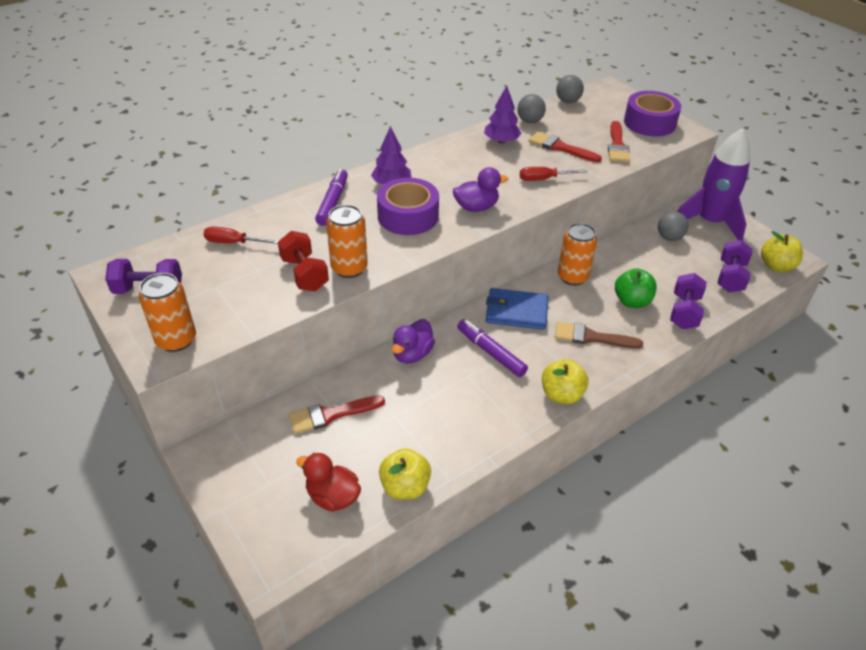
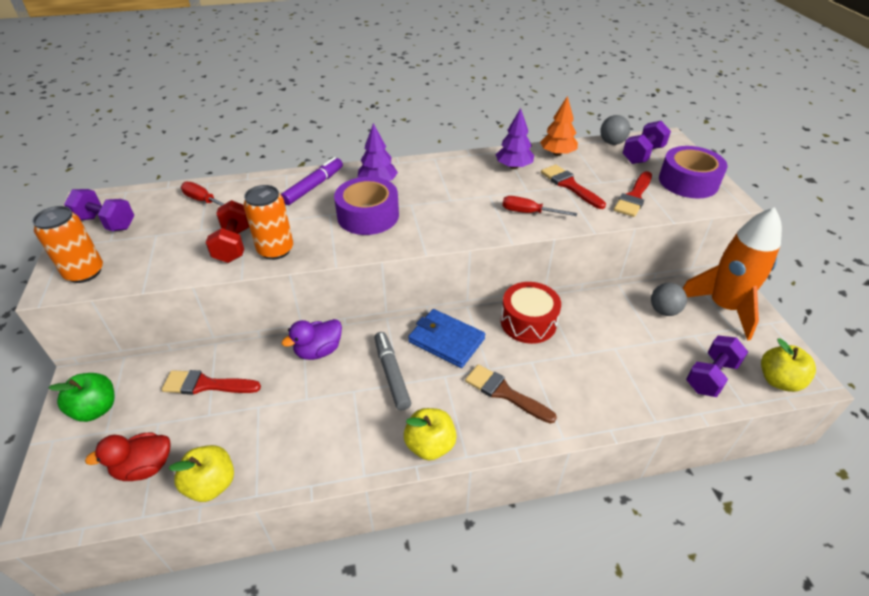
camera: 25 degrees right, 0 degrees up
red duck [296,453,361,512] -> red duck turned 75 degrees counterclockwise [85,432,171,481]
purple duck [453,167,508,212] -> none
purple marker [457,319,528,377] -> grey marker [375,332,411,411]
grey ball [517,94,546,123] -> orange tree [540,96,578,156]
orange can [558,223,597,286] -> red drum [501,282,561,344]
green apple [615,268,657,308] -> green apple moved to [49,373,115,422]
purple dumbbell [670,273,707,329] -> purple dumbbell moved to [623,121,671,164]
purple rocket [678,128,750,241] -> orange rocket [683,207,782,340]

